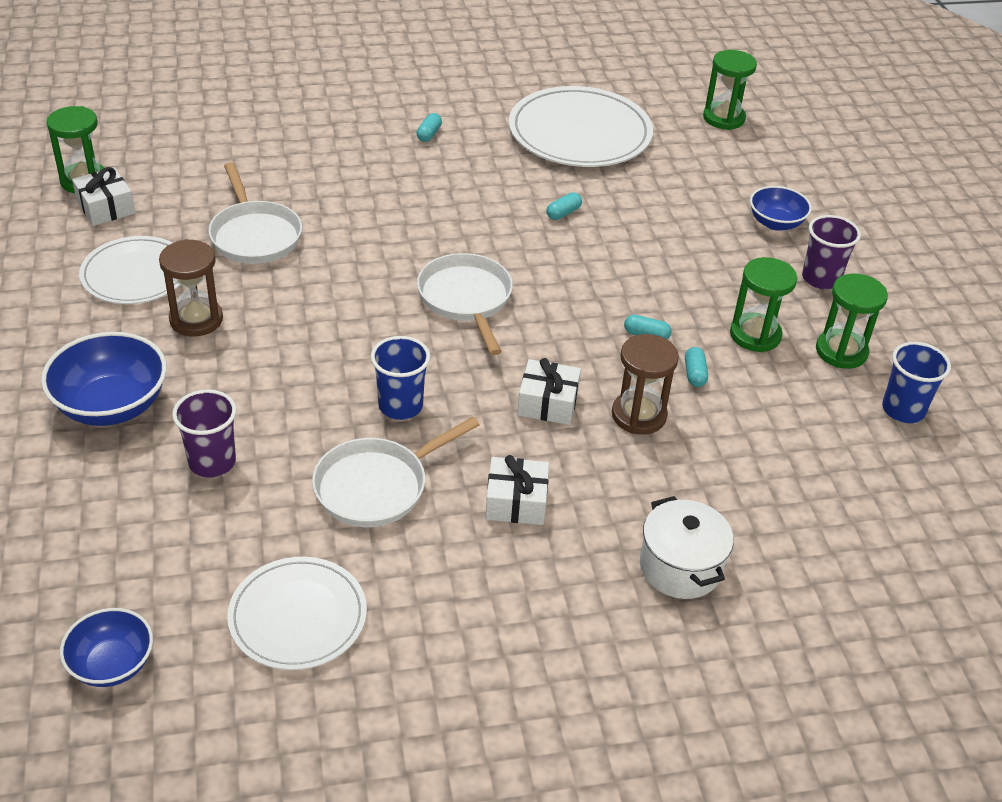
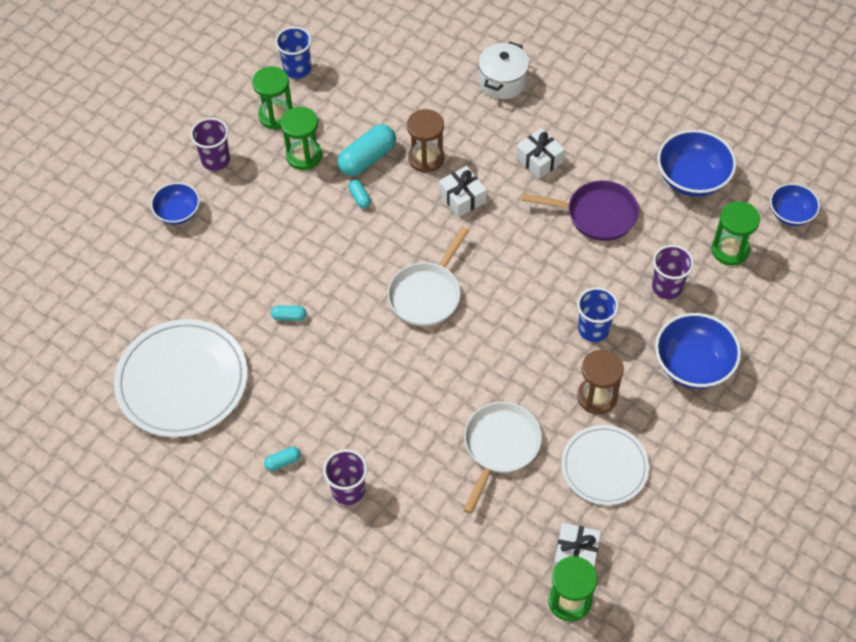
camera: 130 degrees left, 15 degrees up
white plate [227,557,367,670] -> blue bowl [657,130,736,197]
white pan [312,417,480,527] -> purple pan [521,180,639,241]
blue cup [371,336,430,420] -> blue cup moved to [577,287,619,342]
turquoise capsule [685,347,708,387] -> turquoise capsule [338,124,396,176], size x2.06
green hourglass [703,50,757,130] -> green hourglass moved to [711,201,760,266]
none -> purple cup [323,449,367,505]

